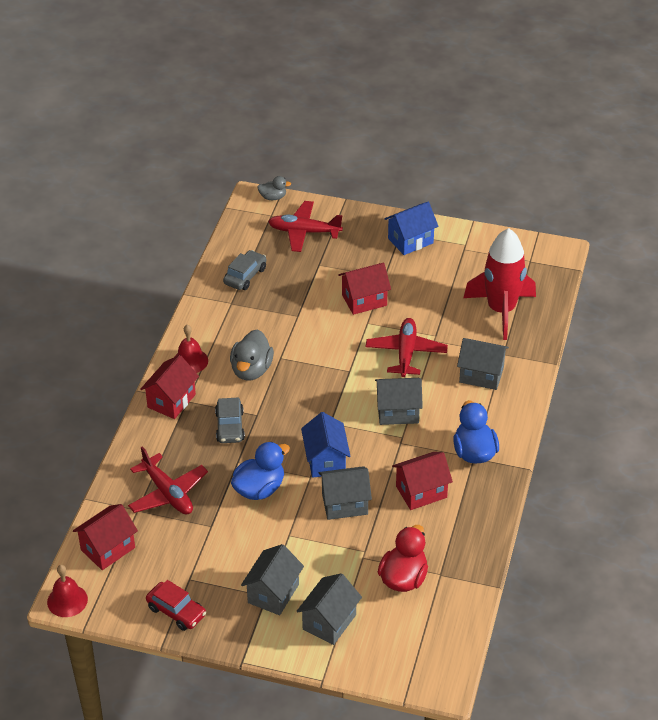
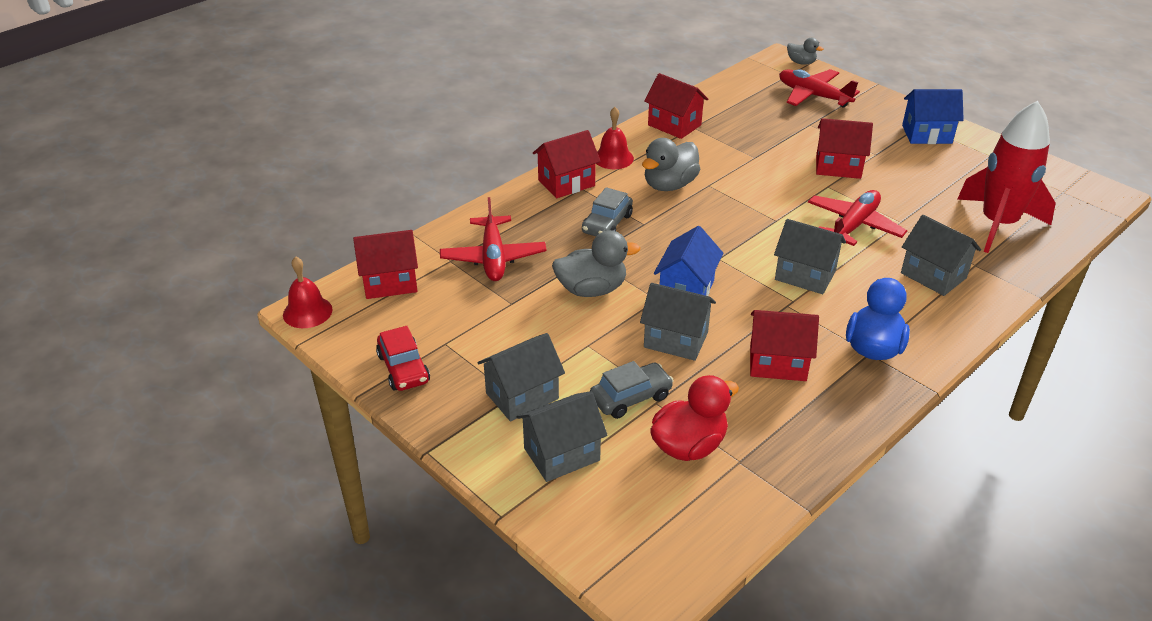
camera: 30 degrees right, 5 degrees down
grey car [223,250,266,290] -> grey car moved to [590,361,674,419]
blue duck [231,442,290,500] -> grey duck [552,230,641,297]
none -> red house [644,73,708,139]

